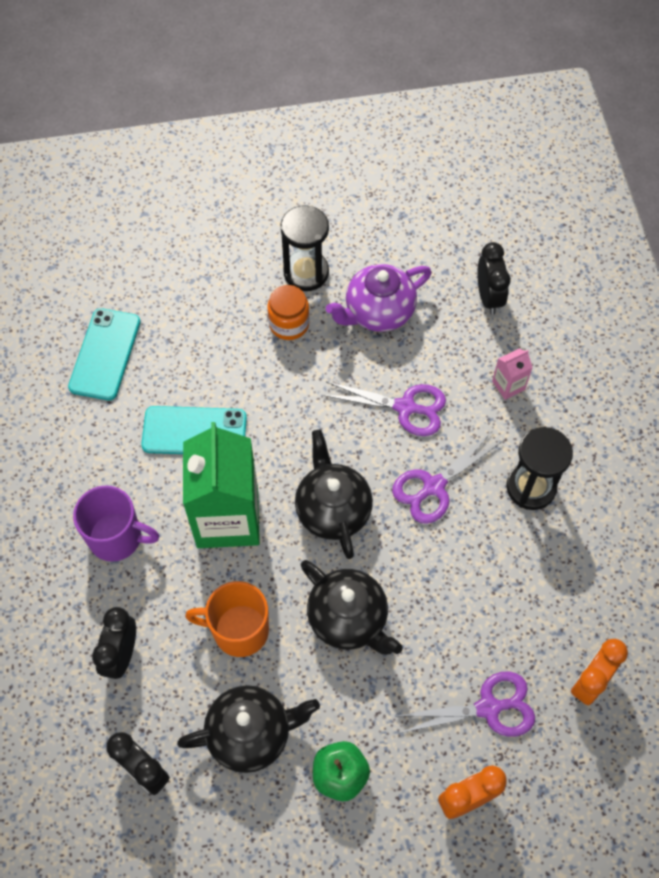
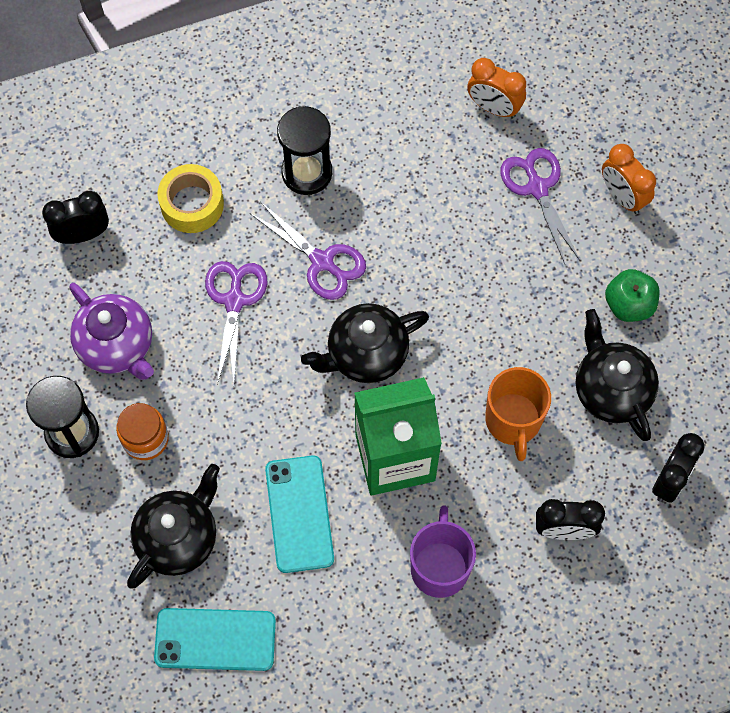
camera: 100 degrees left, 5 degrees up
black teapot [301,560,403,655] -> black teapot moved to [127,464,220,588]
pink carton [492,349,533,400] -> yellow tape [158,164,224,233]

